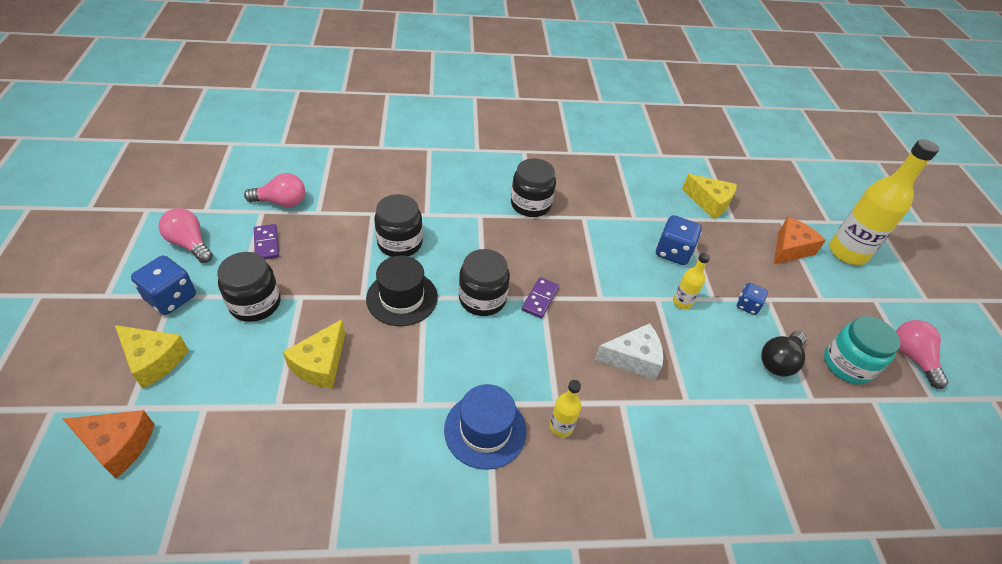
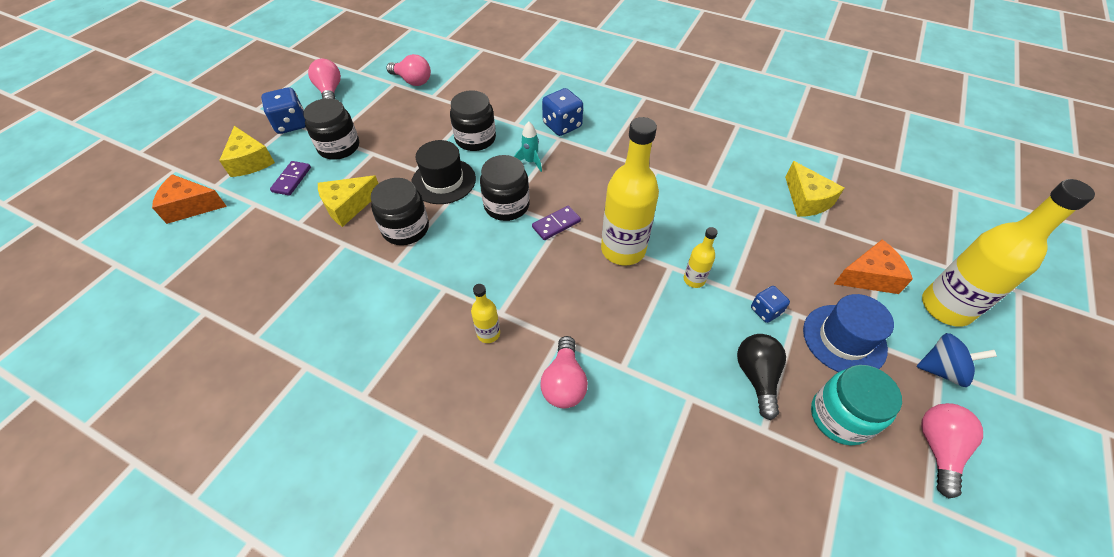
camera: 35 degrees right, 5 degrees up
orange cheese [63,410,155,478] -> orange cheese turned 135 degrees clockwise [152,174,227,224]
purple domino [254,224,279,260] -> purple domino moved to [270,161,311,196]
blue hat [444,384,527,470] -> blue hat moved to [803,294,894,372]
black jar [511,158,556,217] -> black jar moved to [371,178,429,245]
white cheese [595,323,663,380] -> none
blue dice [656,215,702,265] -> blue dice moved to [542,88,583,136]
black light bulb [761,331,807,377] -> black light bulb turned 105 degrees clockwise [737,334,786,420]
none -> turquoise rocket [514,122,542,172]
none -> pink light bulb [540,336,588,408]
none -> yellow bottle [601,117,659,265]
none -> blue spinning top [917,333,997,387]

